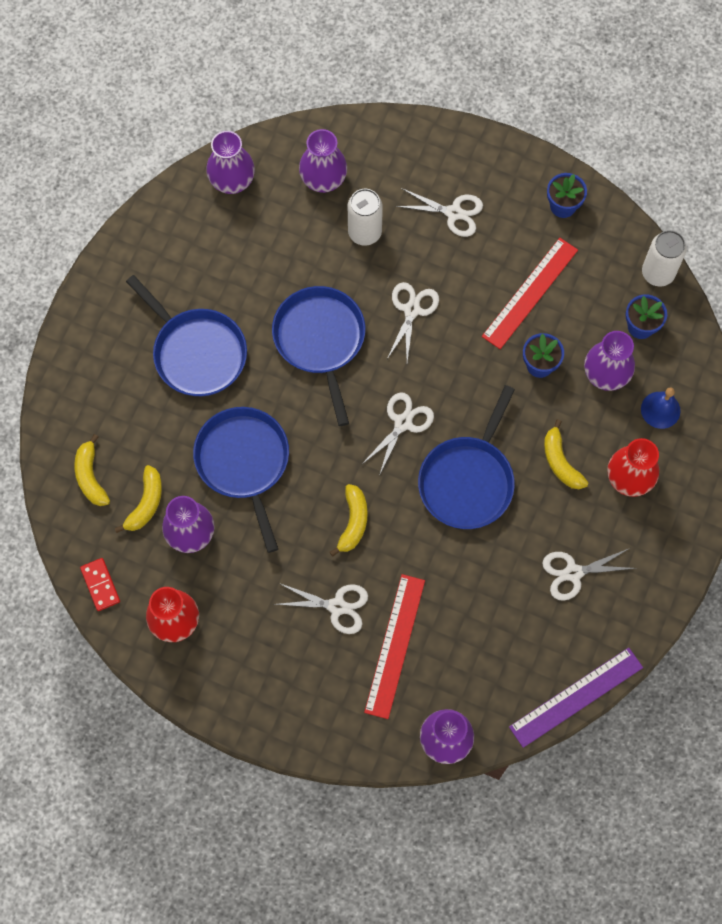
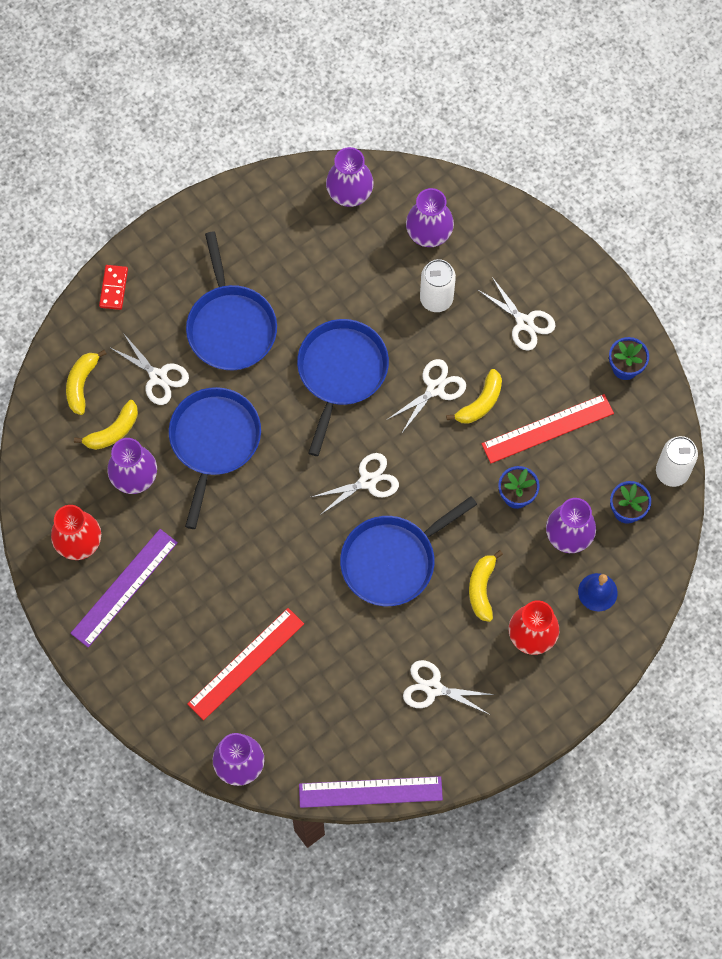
camera: 30 degrees right, 0 degrees up
red domino [80,558,120,611] -> red domino moved to [99,265,128,310]
white scissors [275,583,368,634] -> white scissors moved to [109,333,189,405]
yellow banana [330,484,368,556] -> yellow banana moved to [446,369,502,424]
none -> purple ruler [71,529,178,647]

